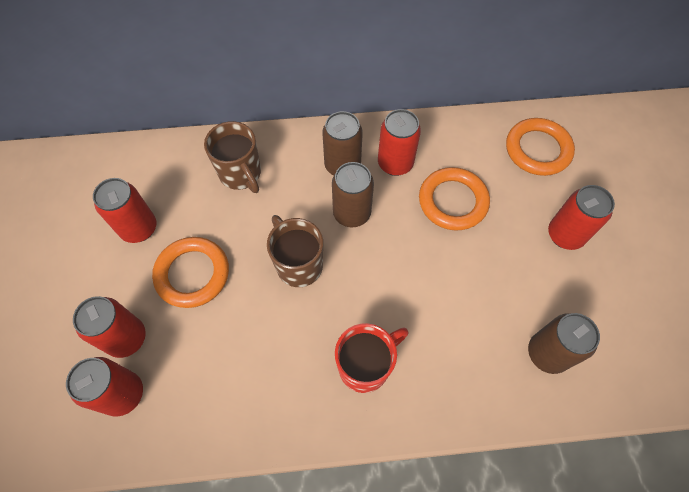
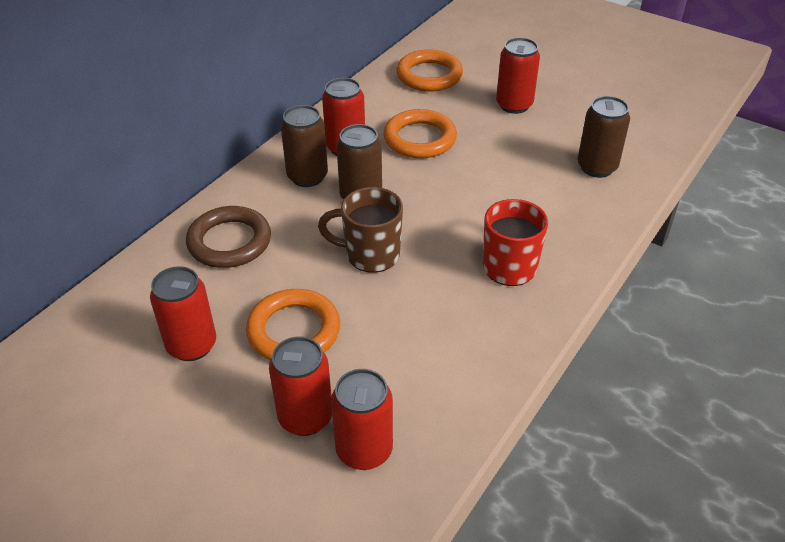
camera: 50 degrees left, 20 degrees down
brown mug [204,121,261,193] -> brown ring [186,206,271,268]

